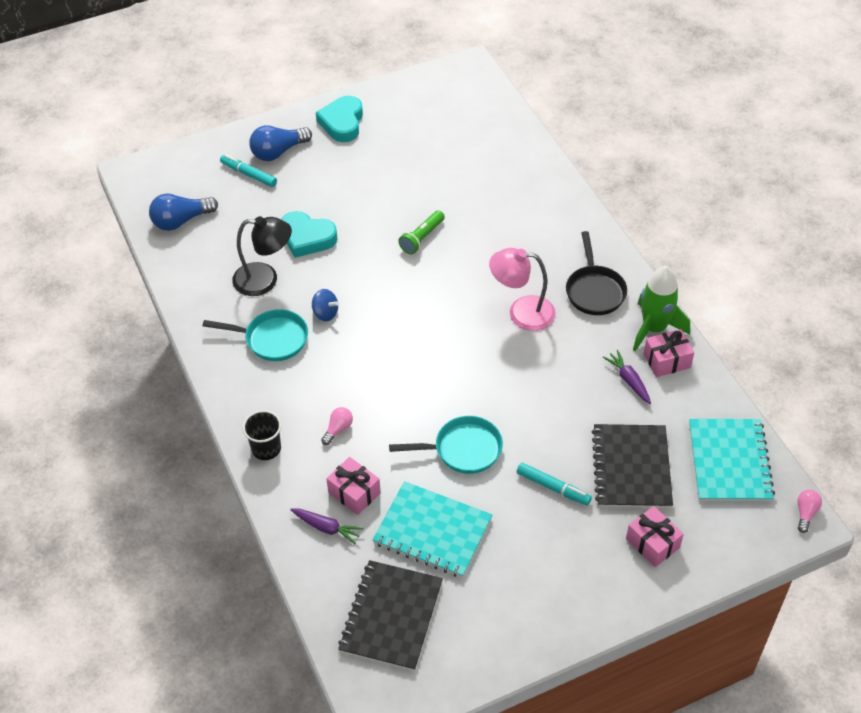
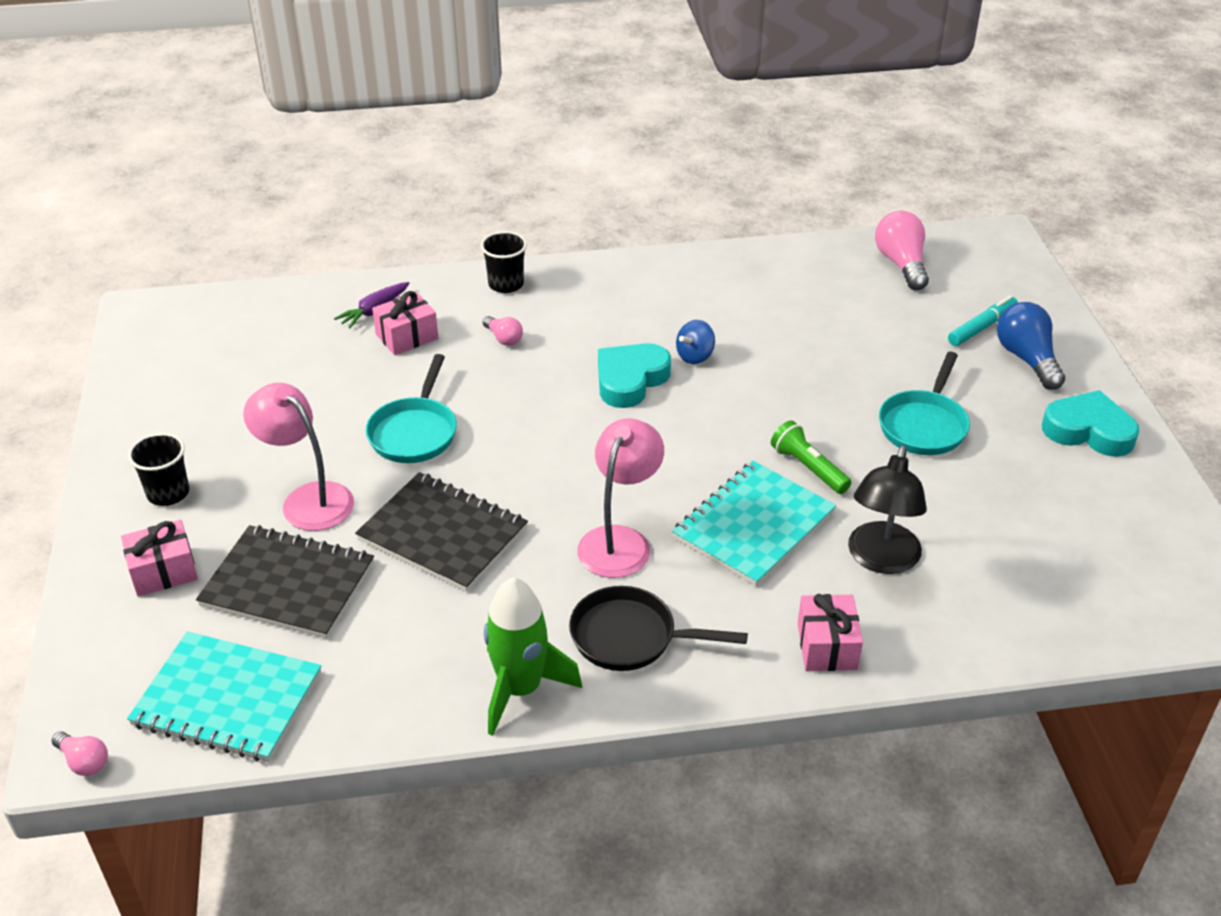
camera: 105 degrees right, 10 degrees down
blue light bulb [149,193,218,231] -> pink light bulb [875,211,929,290]
turquoise pan [203,309,308,361] -> turquoise pan moved to [879,352,970,455]
black lamp [232,216,292,296] -> black lamp moved to [848,445,927,574]
turquoise heart [281,211,338,258] -> turquoise heart moved to [598,343,671,408]
black notebook [338,560,443,671] -> black notebook moved to [355,472,528,592]
turquoise notebook [373,481,493,578] -> turquoise notebook moved to [672,461,836,586]
turquoise marker [517,463,592,505] -> pink lamp [243,383,354,531]
purple carrot [603,350,651,404] -> none
pink gift [644,329,694,377] -> pink gift moved to [798,594,863,671]
none -> black cup [128,433,189,506]

